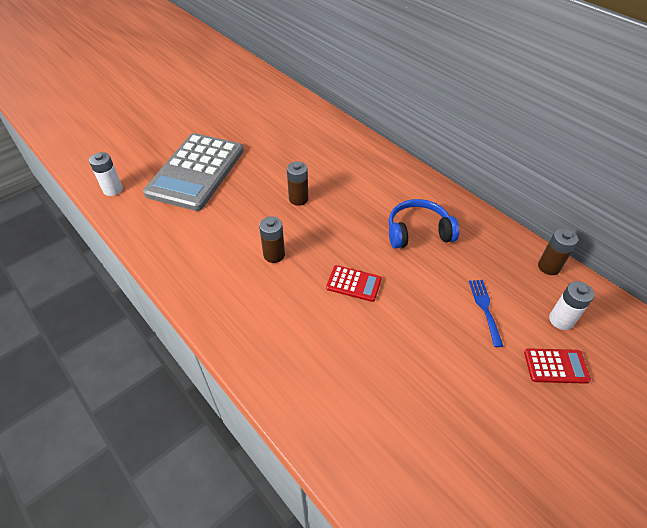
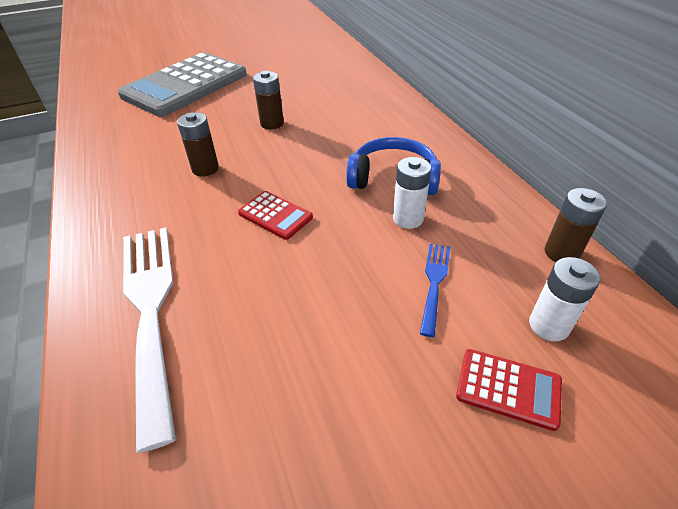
camera: 20 degrees right, 5 degrees down
white battery [89,152,123,196] -> white battery moved to [393,157,431,229]
none -> white fork [123,227,176,453]

